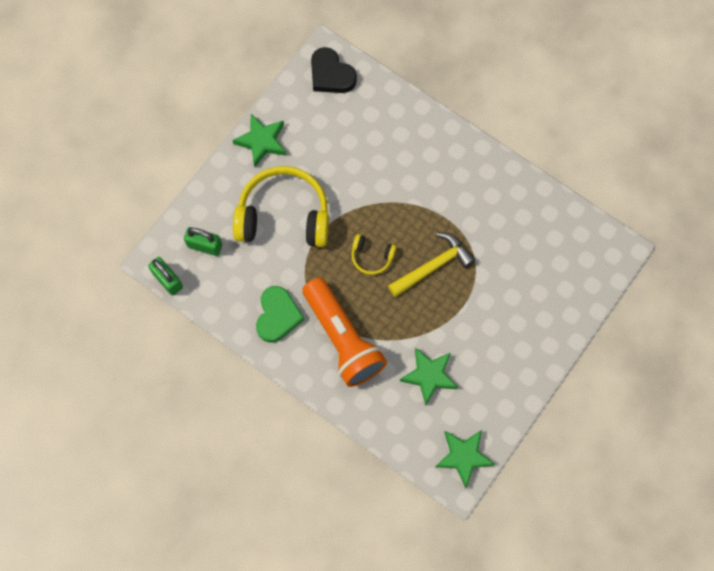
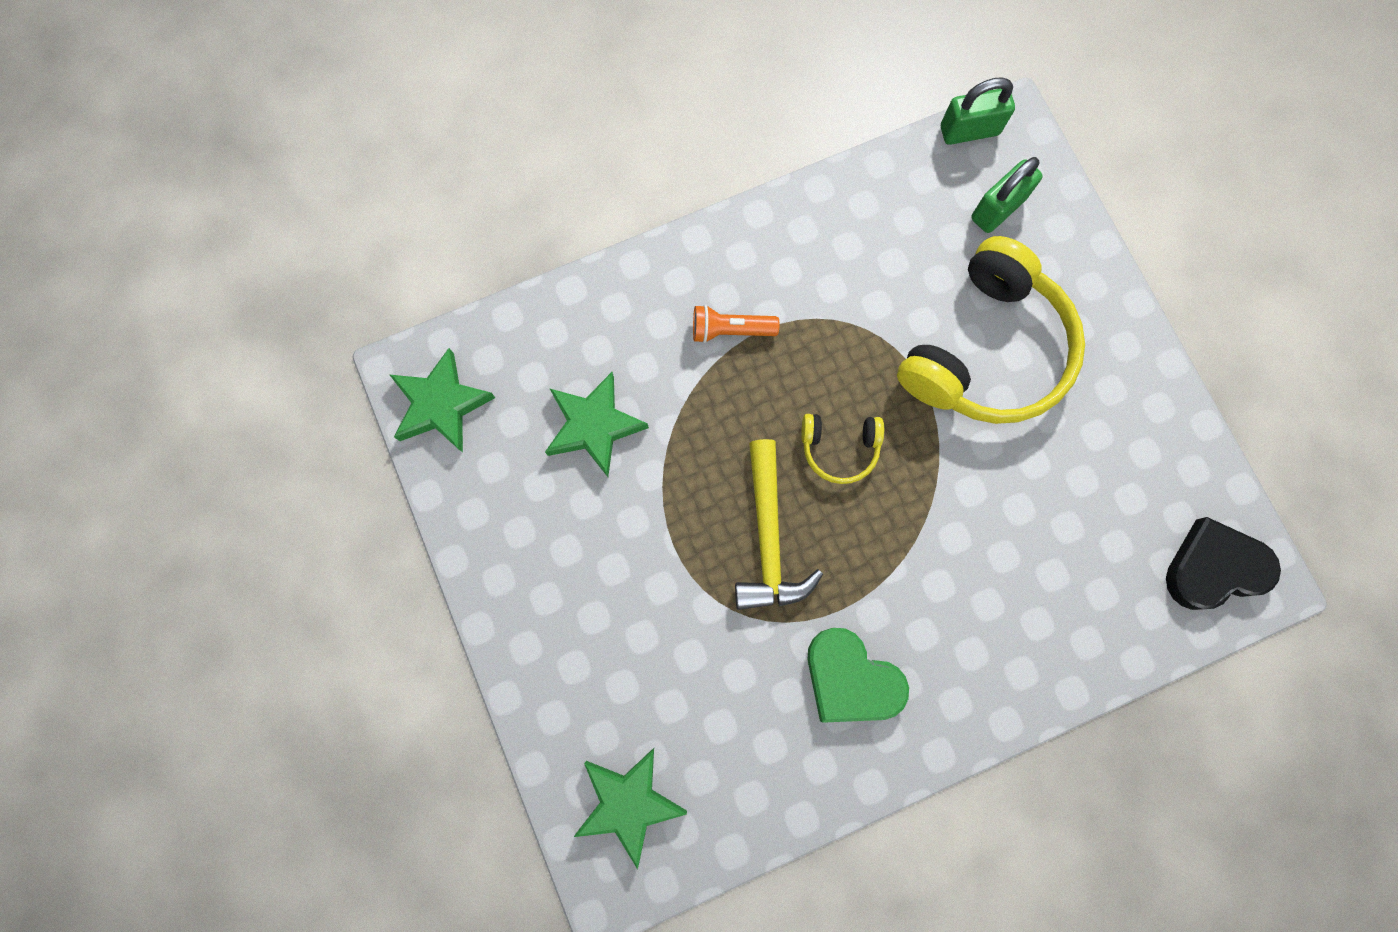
camera: 120 degrees right, 5 degrees up
green star [233,114,286,167] -> green star moved to [574,748,687,870]
green heart [256,286,304,343] -> green heart moved to [807,628,909,723]
orange flashlight [302,278,387,387] -> orange flashlight [693,305,779,343], size x0.43
yellow headphones [352,234,397,275] -> yellow headphones turned 135 degrees counterclockwise [801,414,884,484]

